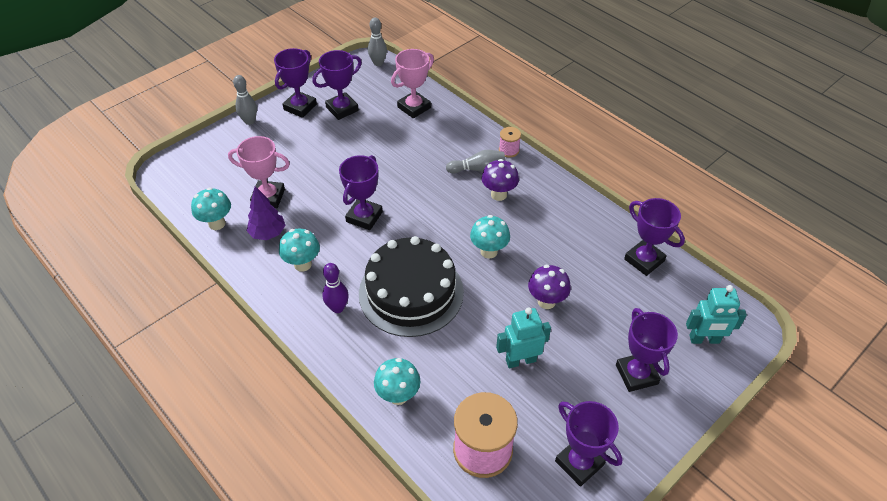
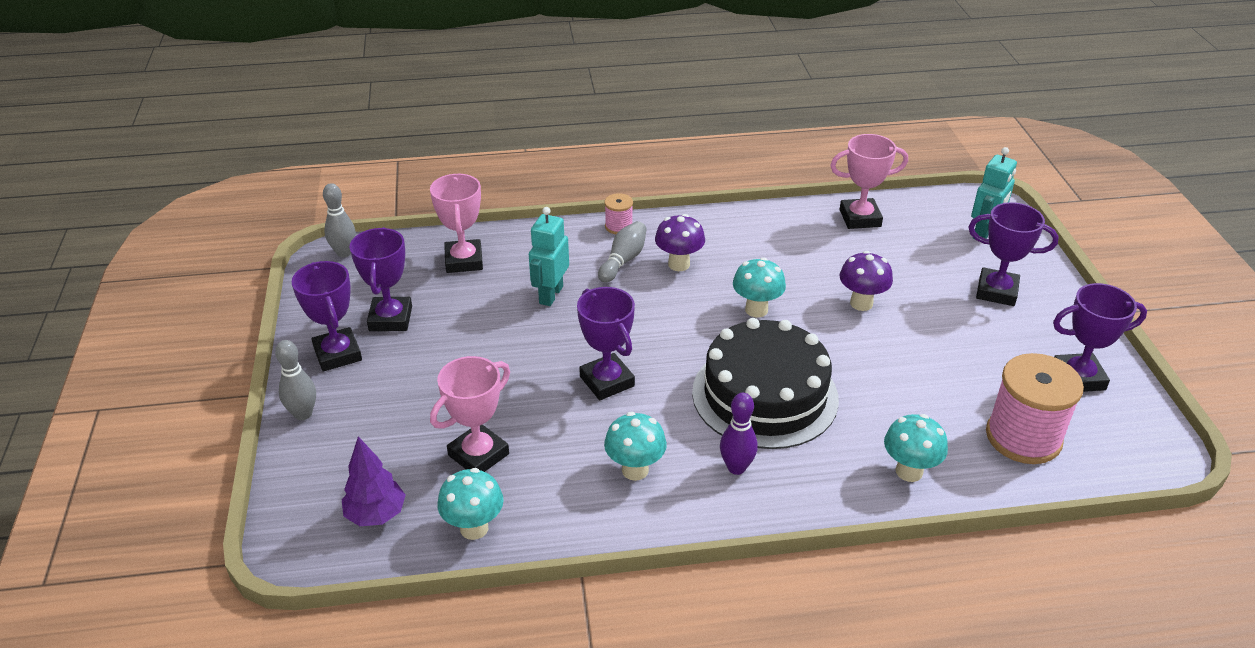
camera: 55 degrees left, 10 degrees down
purple tree [247,186,285,240] -> purple tree moved to [342,436,406,526]
turquoise robot [496,307,551,368] -> turquoise robot moved to [529,207,569,306]
purple trophy [624,198,685,276] -> pink trophy [830,134,908,229]

